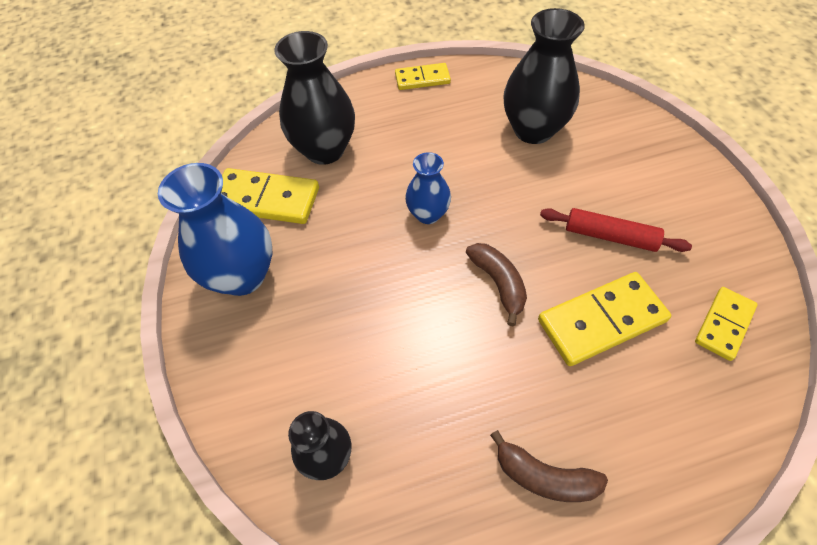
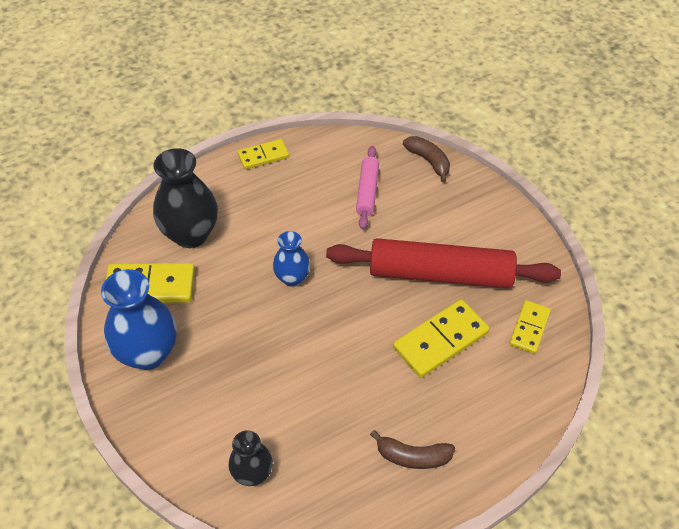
camera: 15 degrees left, 5 degrees down
brown banana [466,243,527,326] -> brown banana moved to [403,136,450,182]
black vase [503,8,585,144] -> pink rolling pin [356,146,379,229]
red rolling pin [540,208,692,252] -> red rolling pin [326,238,561,289], size x1.98

